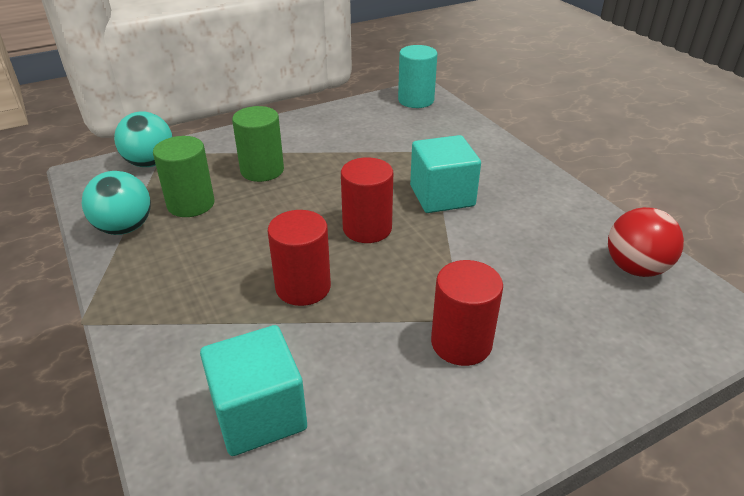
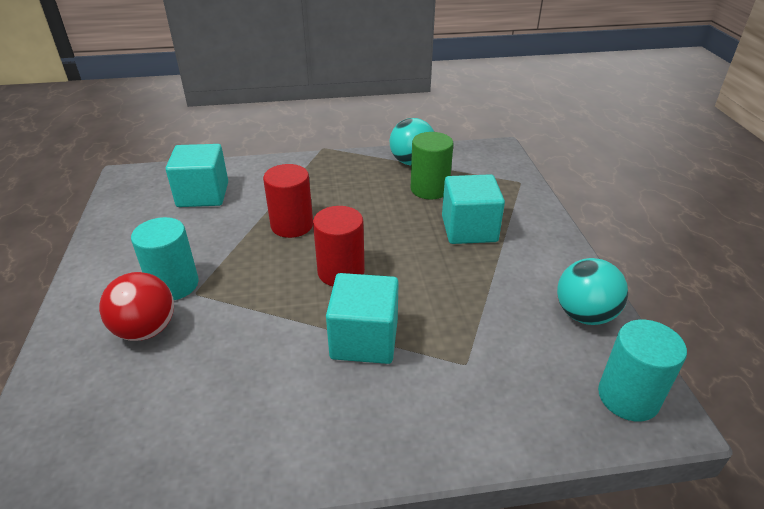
camera: 110 degrees right, 0 degrees up
turquoise ball [114,111,172,167] -> turquoise ball moved to [557,258,628,325]
green cylinder [232,106,284,182] -> turquoise cube [442,174,505,244]
red cylinder [431,260,503,366] -> turquoise cylinder [131,217,199,300]
red ball [608,207,684,277] -> red ball moved to [99,272,174,341]

